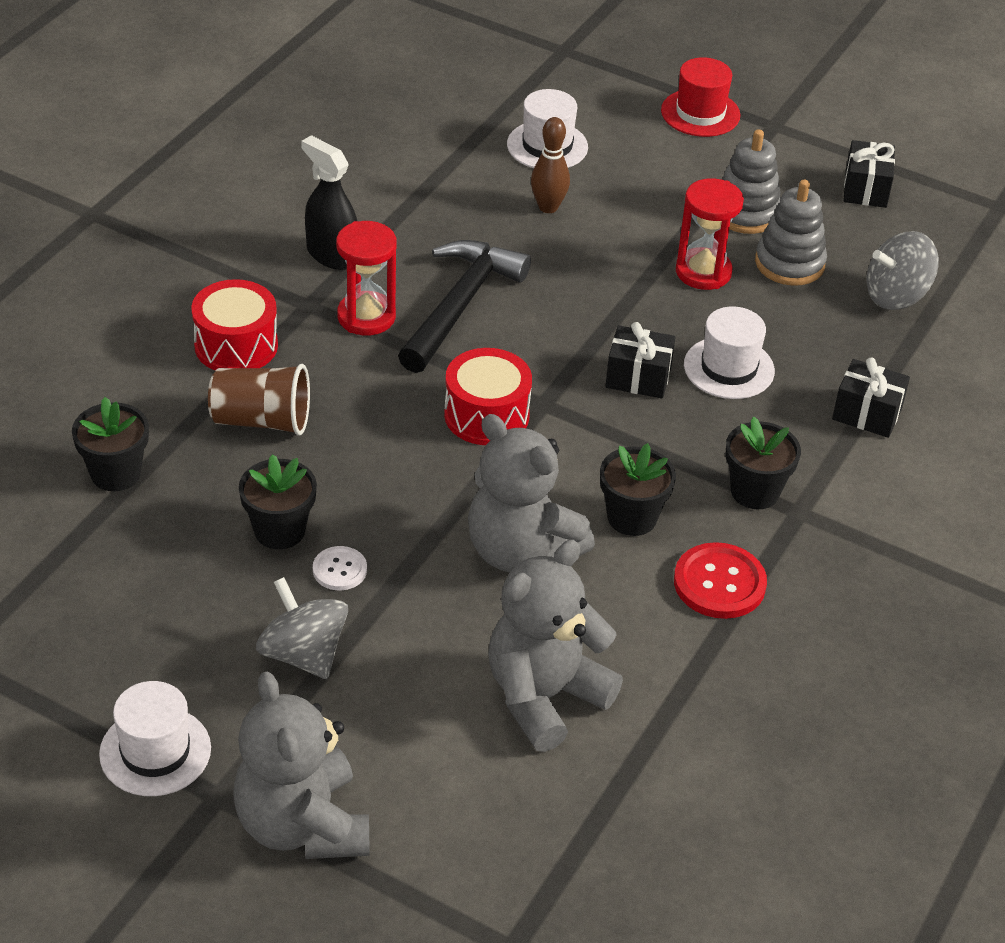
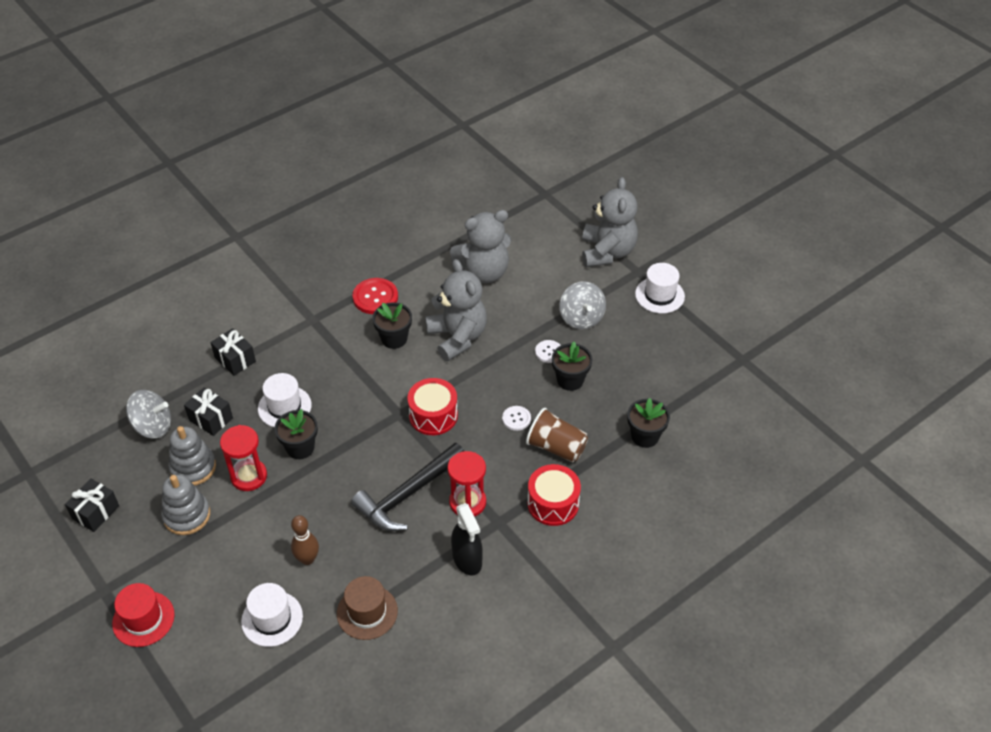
camera: 155 degrees left, 5 degrees up
black gift [605,322,676,399] -> black gift moved to [184,387,233,436]
black flower pot [725,416,801,509] -> black flower pot moved to [274,409,318,459]
none -> brown hat [337,576,398,640]
none -> white button [502,406,531,431]

